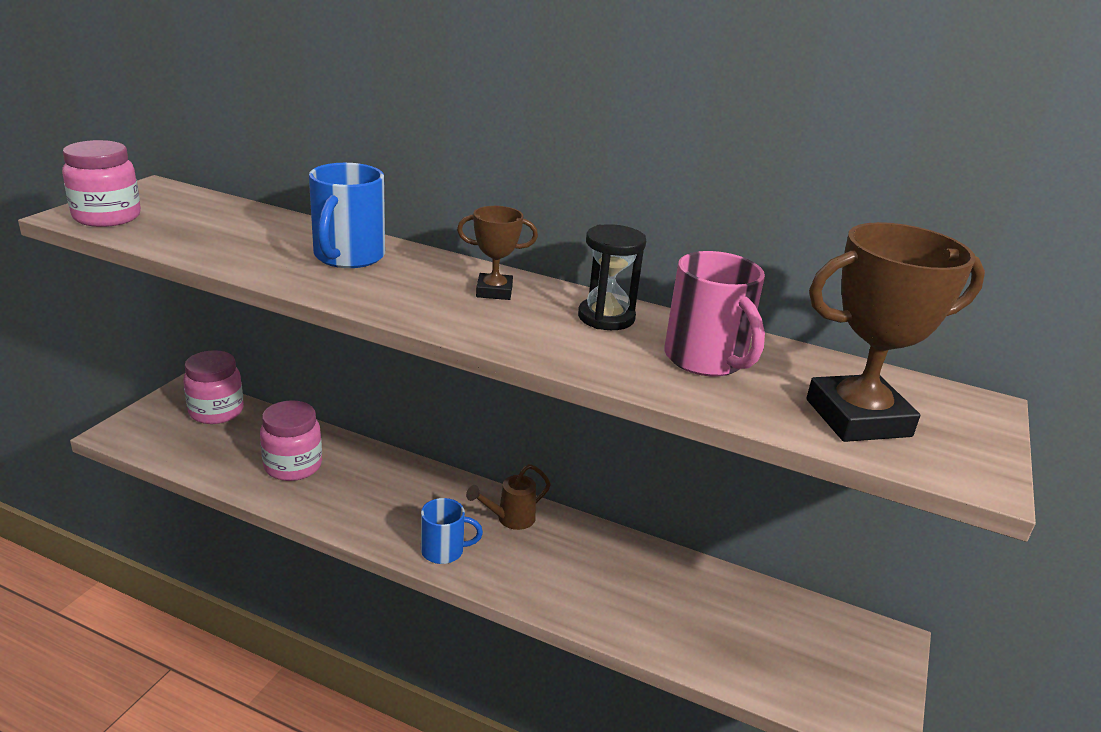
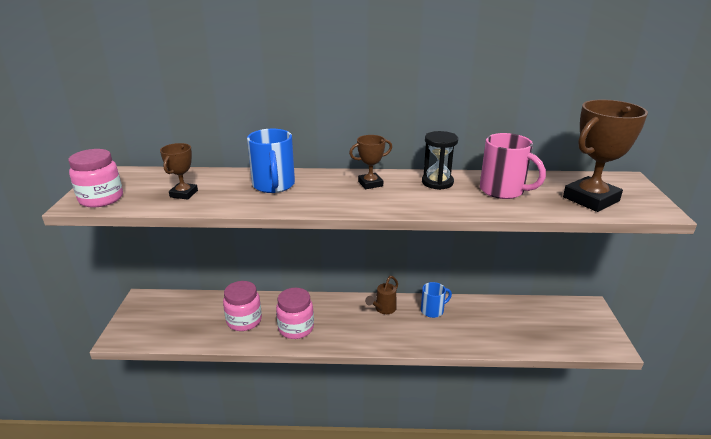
camera: 20 degrees left, 0 degrees up
pink jar [183,350,244,424] -> pink jar moved to [276,288,314,339]
blue mug [421,498,483,564] -> blue mug moved to [421,282,452,318]
none -> brown trophy [160,143,198,200]

